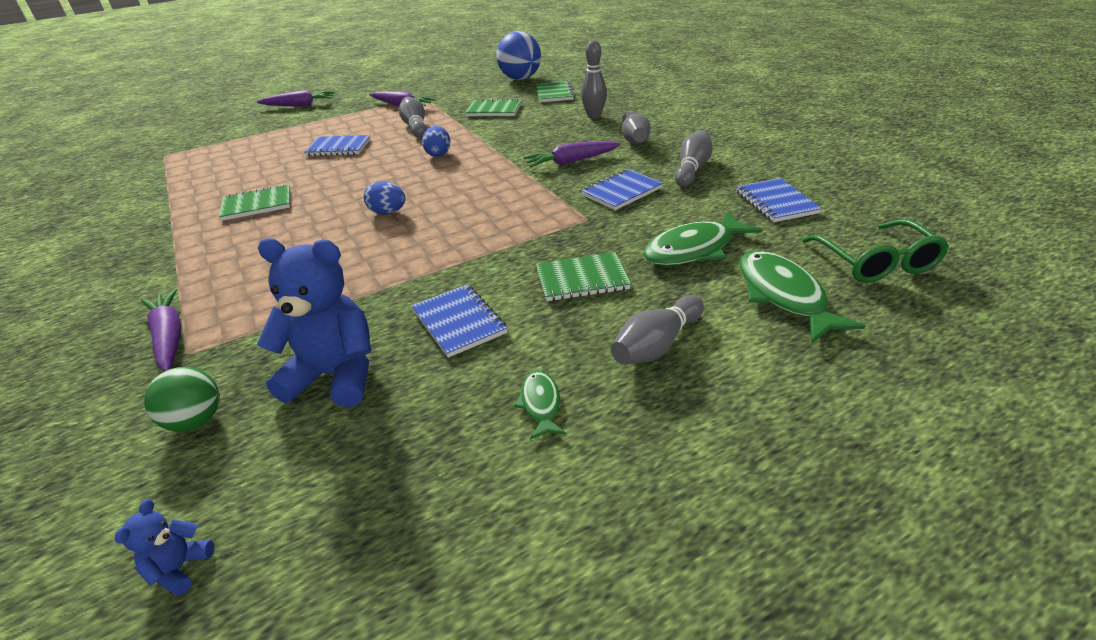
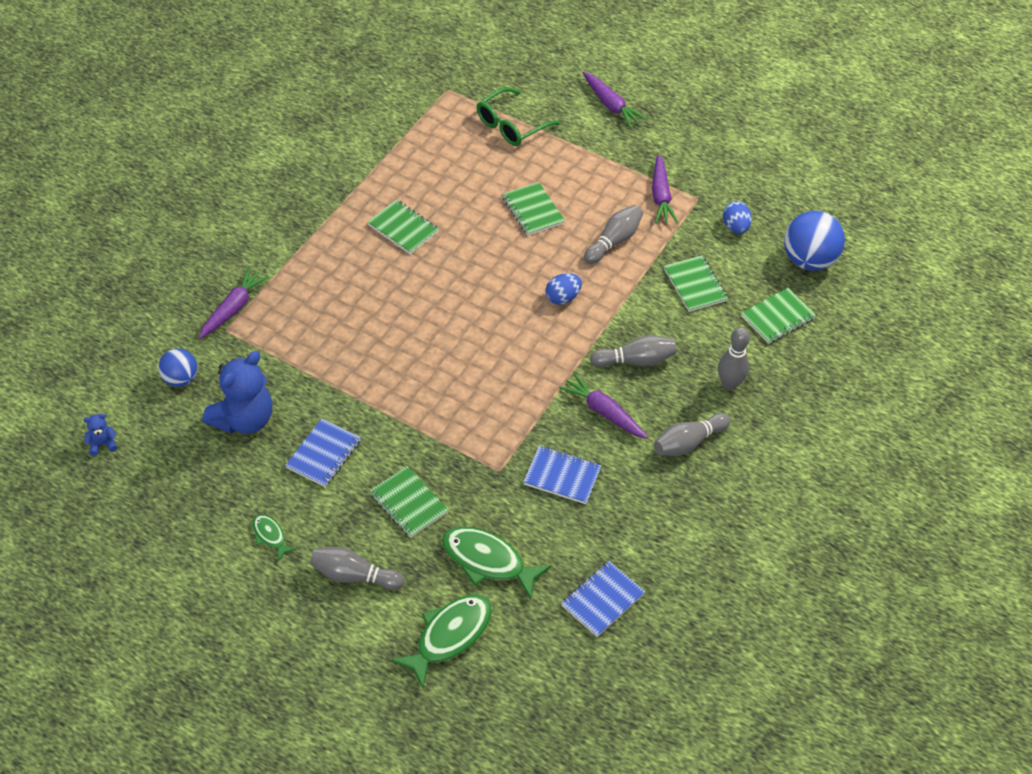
camera: 55 degrees right, 15 degrees up
green ball [144,367,220,432] -> blue ball [158,349,198,387]
blue teddy bear [257,238,371,407] -> blue teddy bear turned 60 degrees clockwise [202,351,272,434]
blue notebook [304,135,371,156] -> green notebook [502,182,565,236]
blue egg [364,181,405,214] -> blue egg moved to [723,201,752,234]
green fish [514,371,566,440] -> green fish turned 90 degrees counterclockwise [252,514,297,561]
grey bowling pin [675,130,712,187] -> grey bowling pin moved to [590,335,676,367]
green glasses [802,219,949,283] -> green glasses moved to [477,87,561,146]

